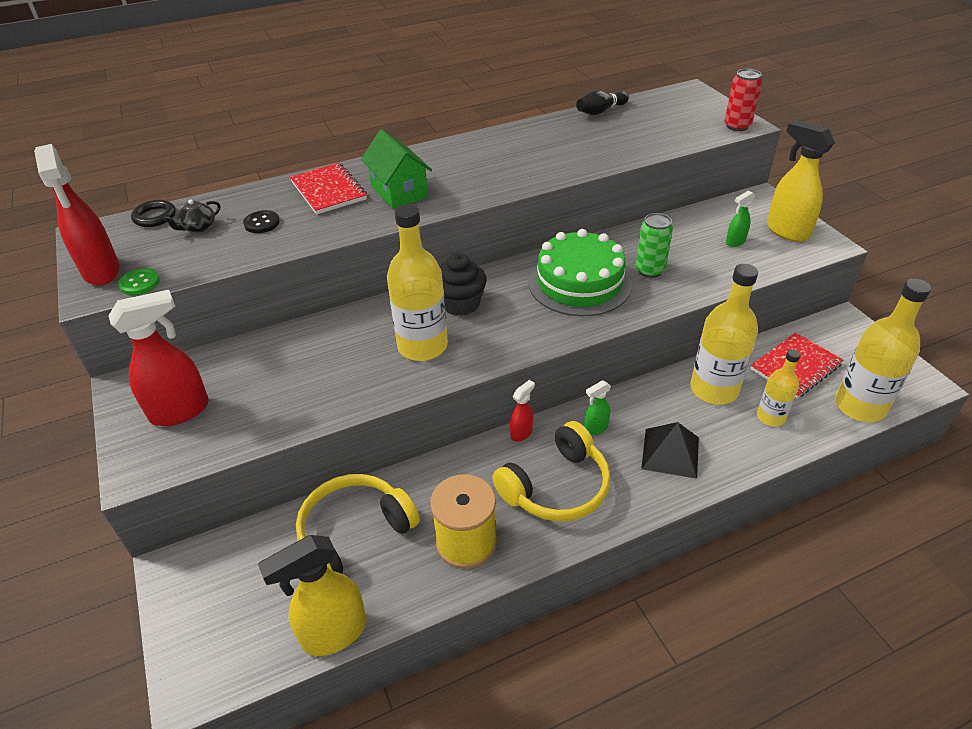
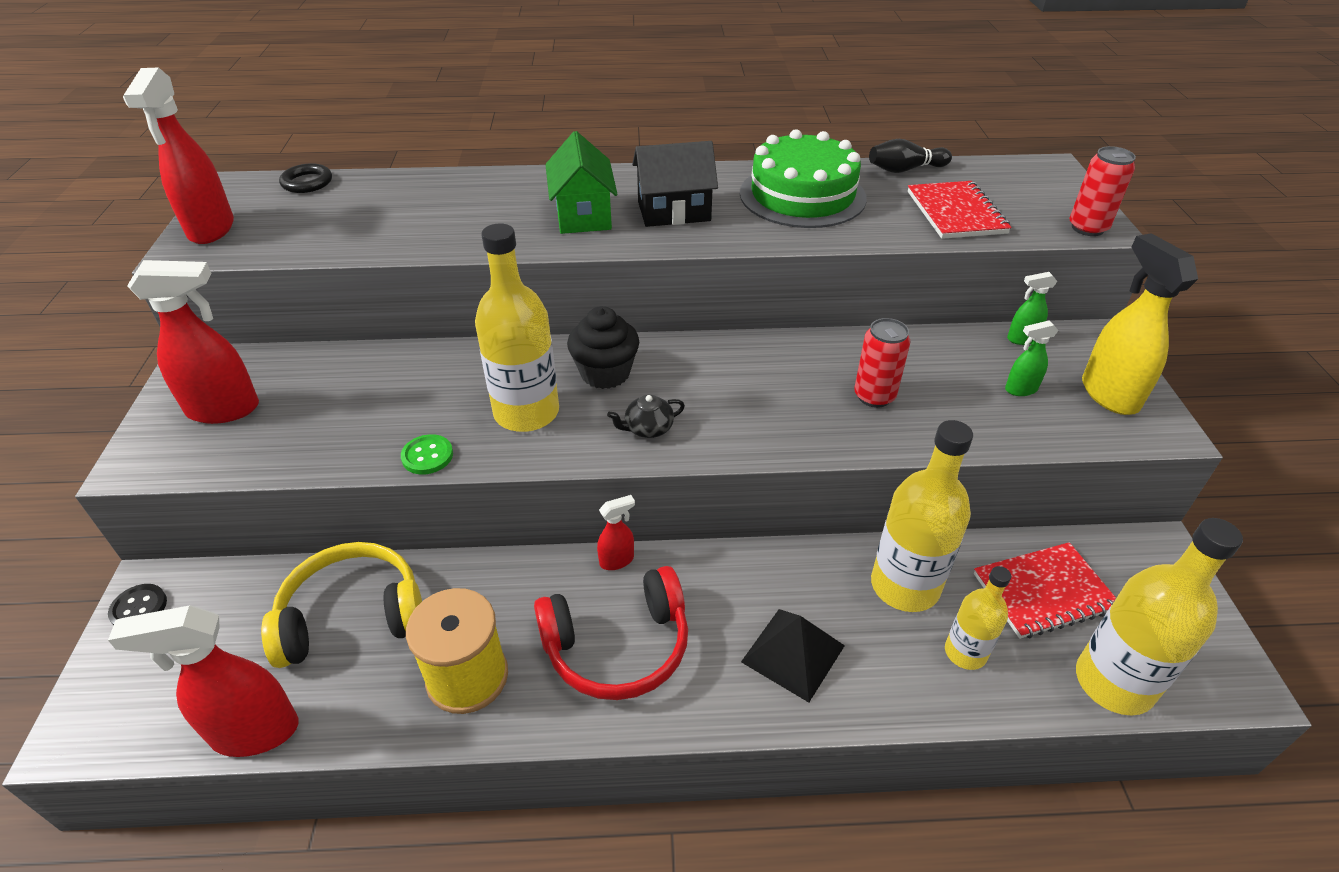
camera: 20 degrees right, 0 degrees up
green button [118,268,160,295] -> green button moved to [401,434,453,474]
black teapot [163,199,220,233] -> black teapot moved to [607,395,685,438]
black button [243,210,280,233] -> black button moved to [108,584,167,625]
yellow spray bottle [258,535,367,656] -> red spray bottle [108,605,299,757]
red notebook [290,163,367,215] -> red notebook moved to [908,181,1011,239]
yellow headphones [492,421,611,521] -> red headphones [534,566,688,700]
green cake [528,229,632,317] -> green cake moved to [740,129,867,228]
green spray bottle [584,380,611,435] -> green spray bottle moved to [1007,272,1057,345]
green can [636,213,673,278] -> red can [854,318,910,408]
none -> black house [632,141,718,227]

